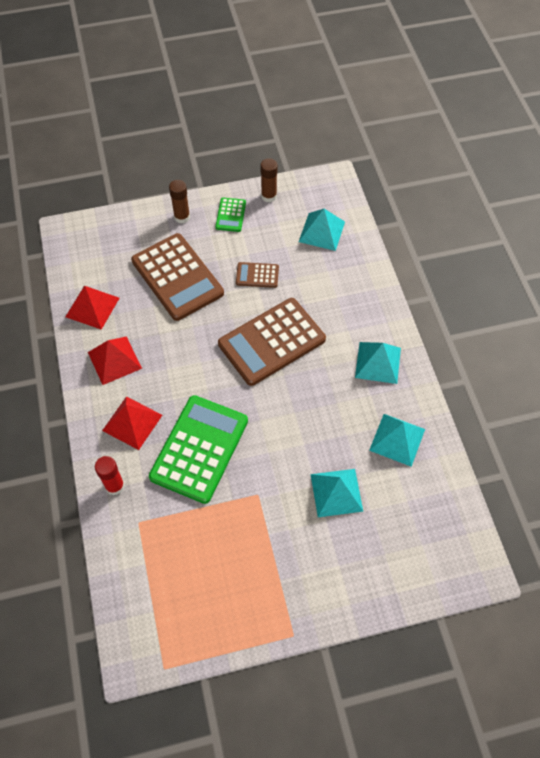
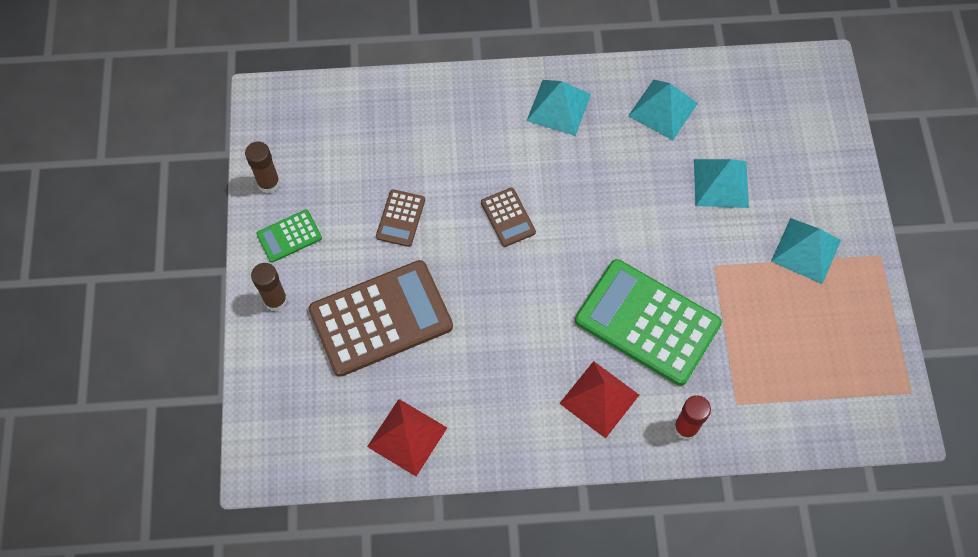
camera: 80 degrees left, 5 degrees up
red pyramid [88,336,142,385] -> none
green calculator [215,198,246,232] -> green calculator turned 135 degrees clockwise [256,210,322,263]
brown calculator [218,298,326,386] -> brown calculator [481,188,536,247], size x0.46
turquoise pyramid [299,209,345,251] -> turquoise pyramid moved to [771,218,841,284]

